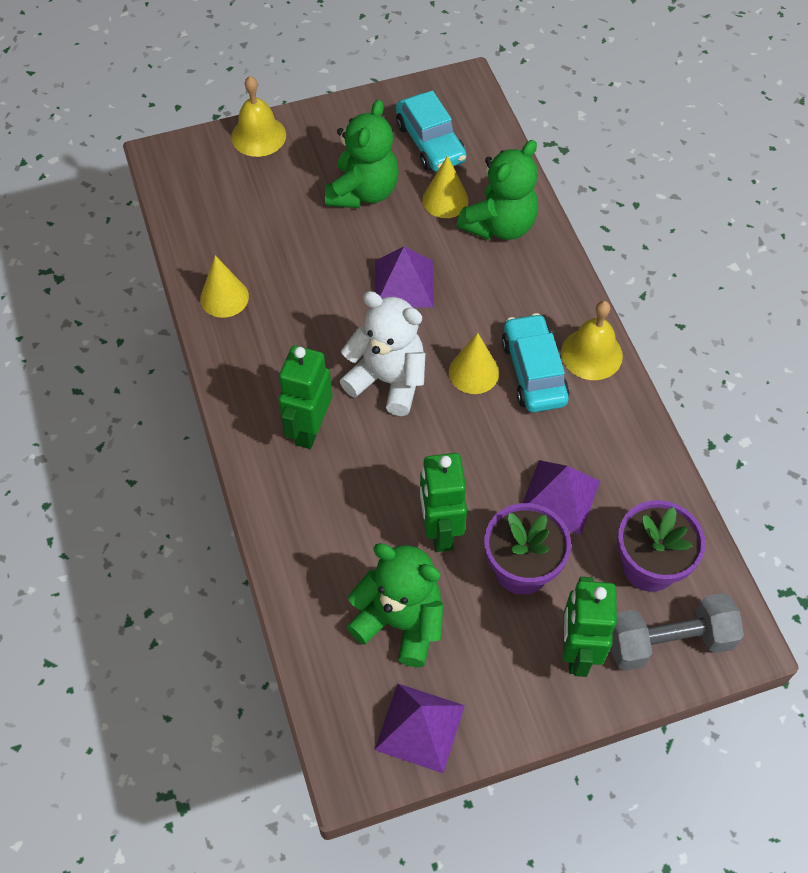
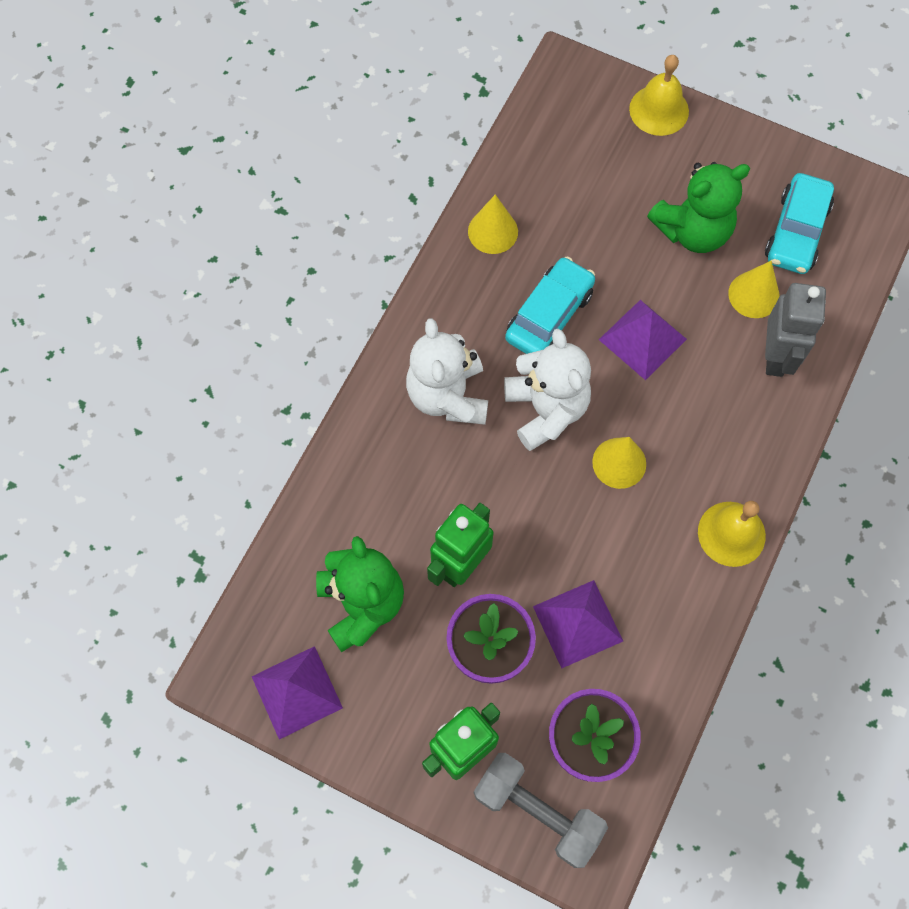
camera: 45 degrees right, 10 degrees up
green robot [278,345,332,449] -> white teddy bear [406,318,488,425]
green teddy bear [457,140,538,240] -> grey robot [765,283,826,377]
turquoise car [502,313,570,412] -> turquoise car moved to [505,256,595,354]

